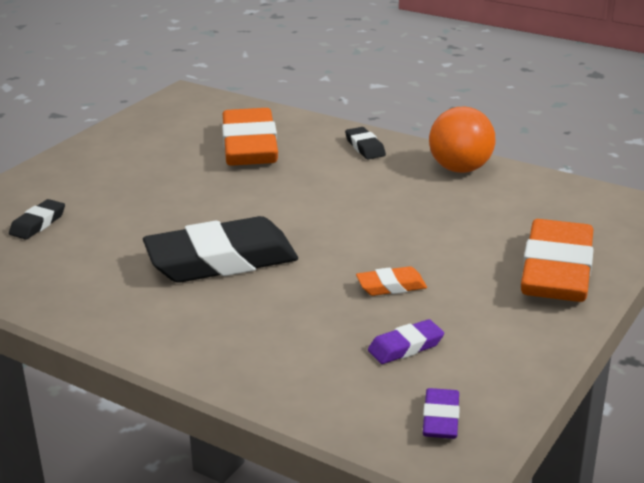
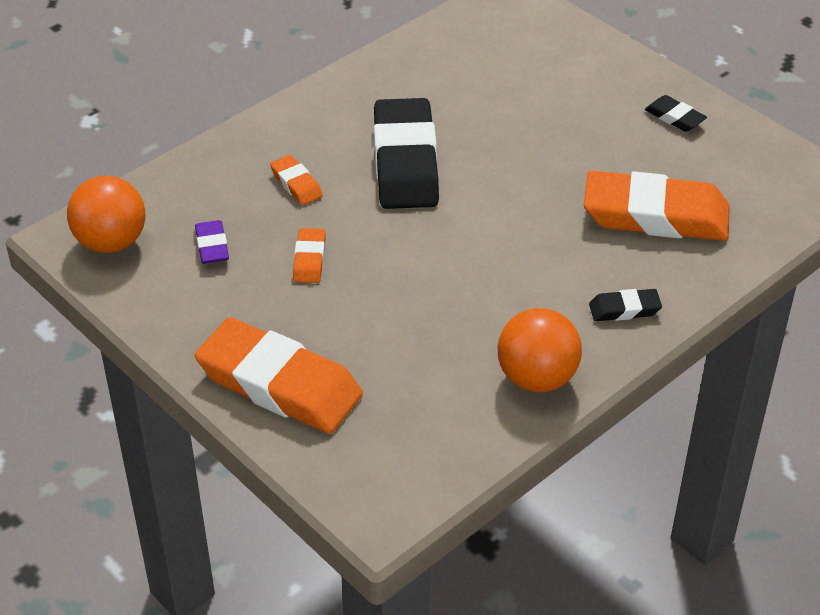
camera: 105 degrees right, 15 degrees up
black eraser [9,199,65,240] -> black eraser moved to [645,95,707,132]
purple eraser [423,388,460,439] -> orange ball [67,176,145,253]
none -> orange eraser [270,155,323,205]

